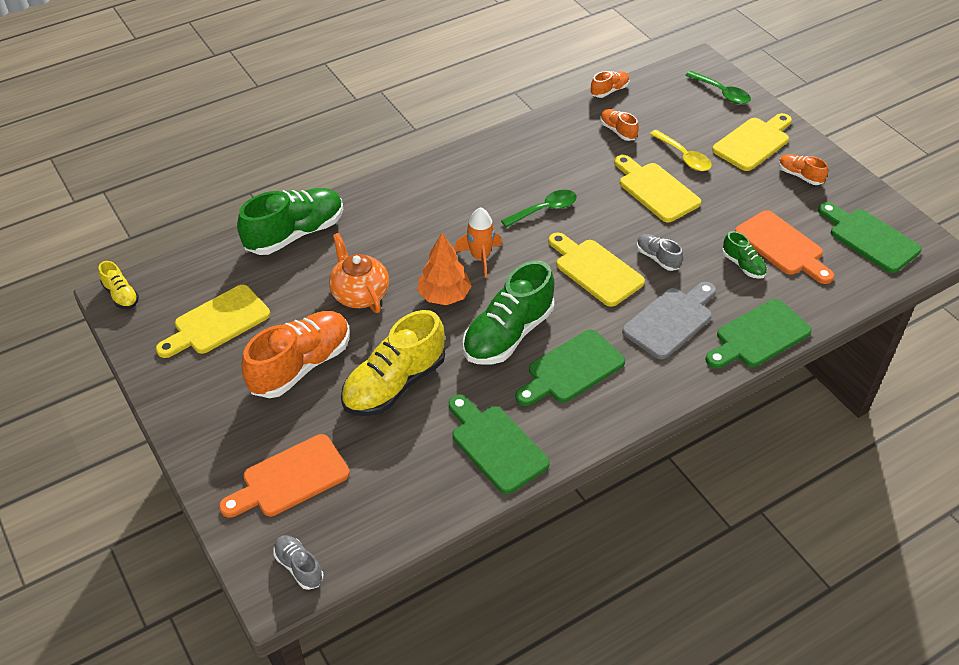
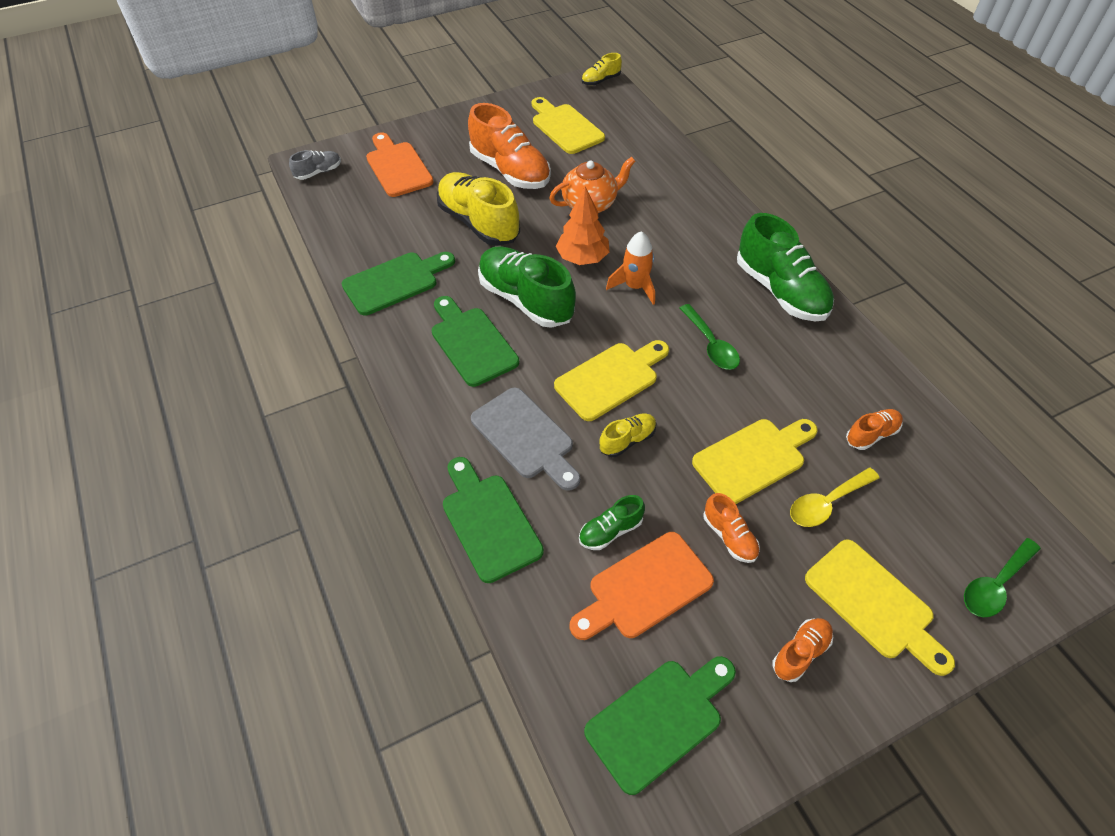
camera: 95 degrees right, 5 degrees up
green shoe [237,188,343,255] -> green shoe moved to [737,213,834,322]
orange shoe [590,71,630,98] -> orange shoe moved to [703,493,760,563]
grey shoe [637,234,683,271] -> yellow shoe [599,413,657,457]

